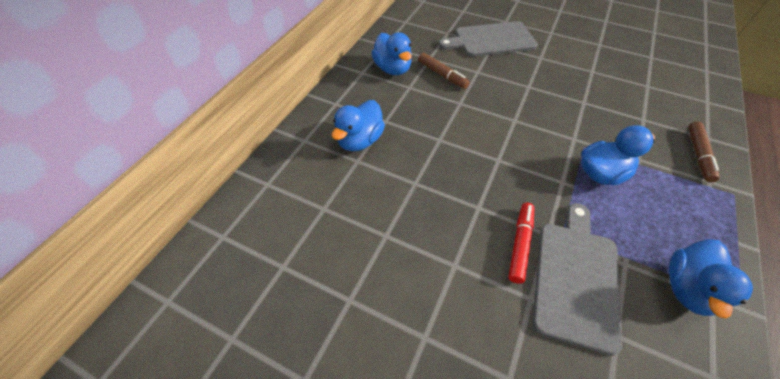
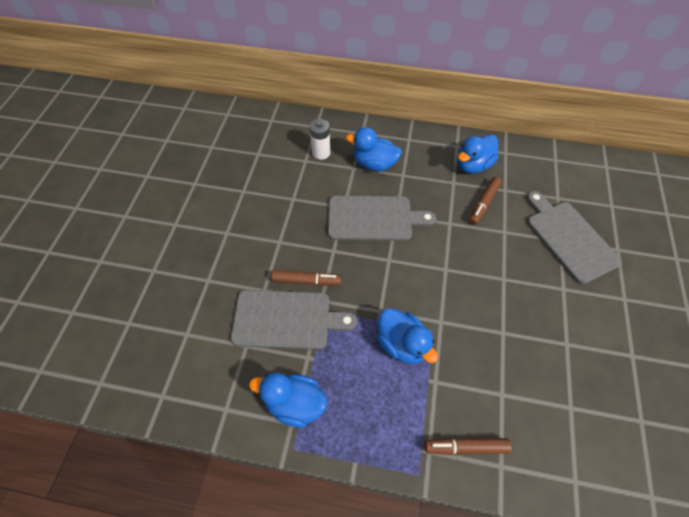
camera: 75 degrees right, 5 degrees up
red marker [508,203,534,284] -> brown marker [271,270,341,286]
none -> white battery [310,119,330,160]
none -> grey cutting board [328,196,436,241]

